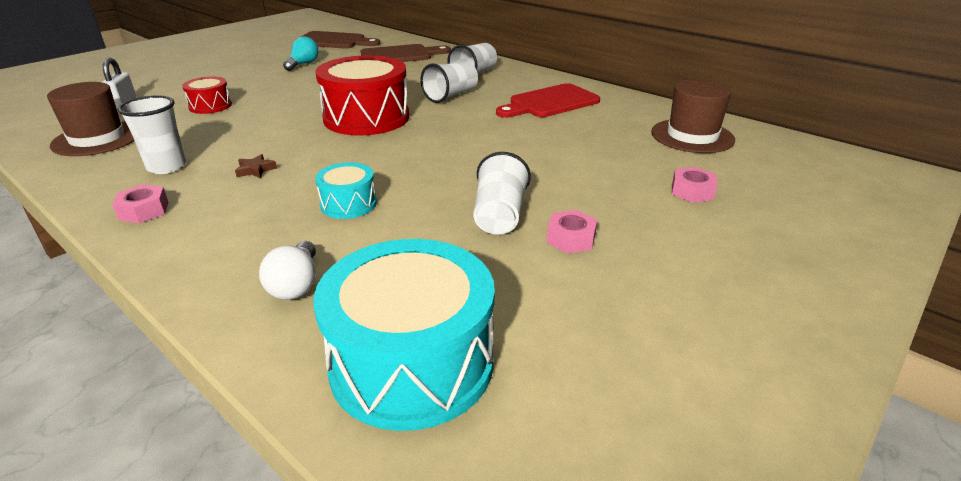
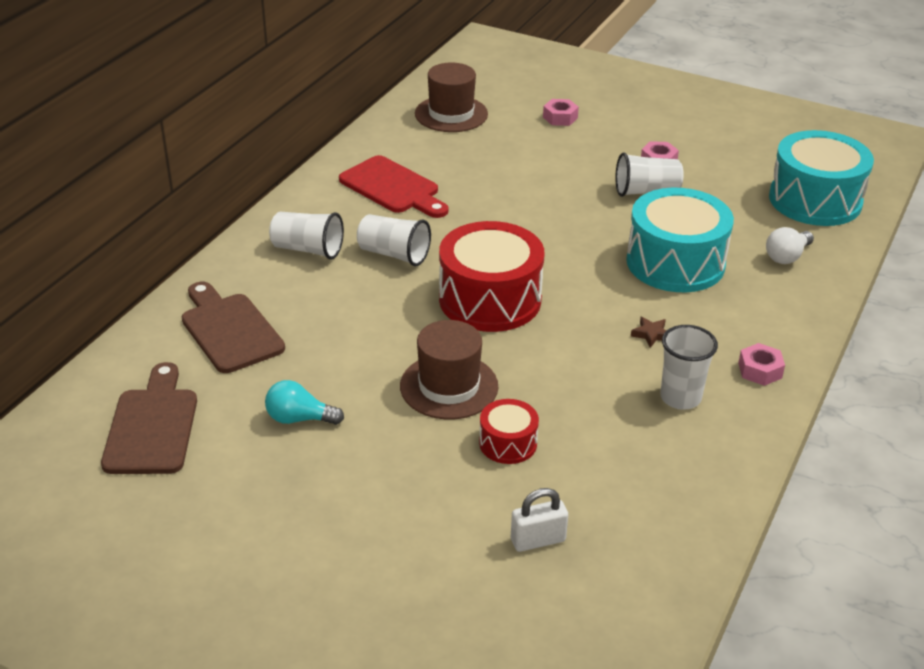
camera: 105 degrees left, 5 degrees up
brown hat [47,82,134,156] -> brown hat moved to [400,320,498,420]
white light bulb [259,241,316,300] -> white light bulb turned 150 degrees clockwise [766,227,814,264]
turquoise drum [315,162,377,219] -> turquoise drum [626,188,734,292], size x2.03

